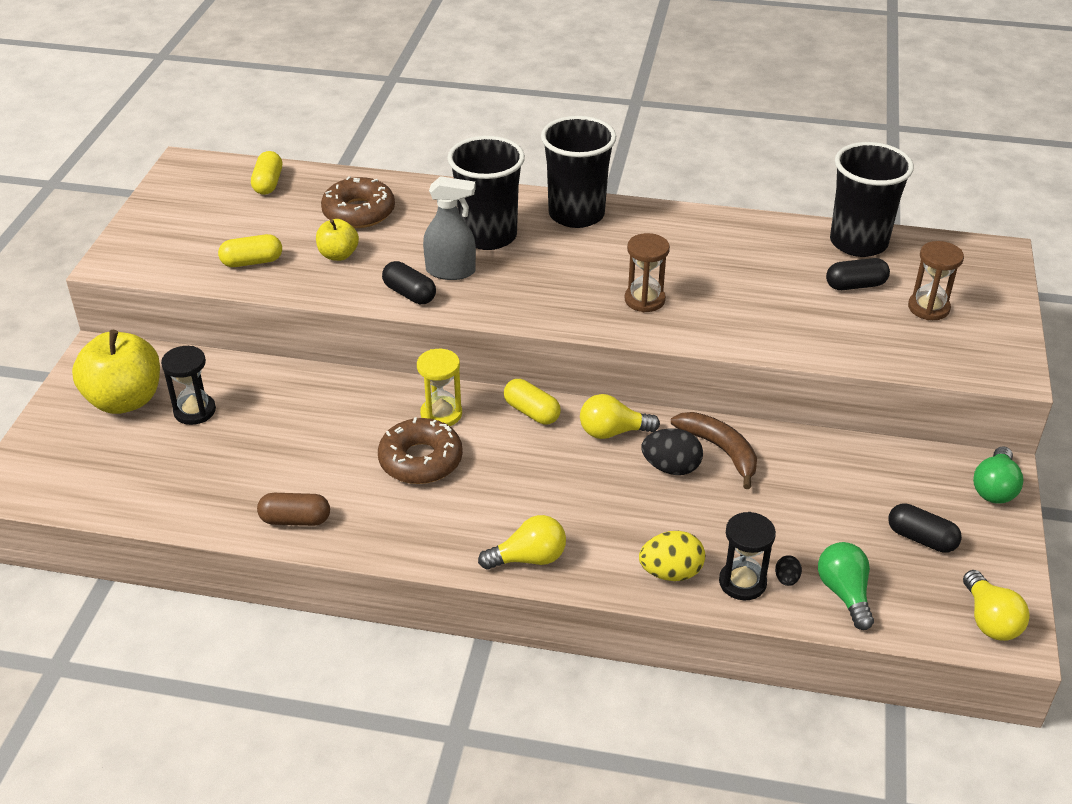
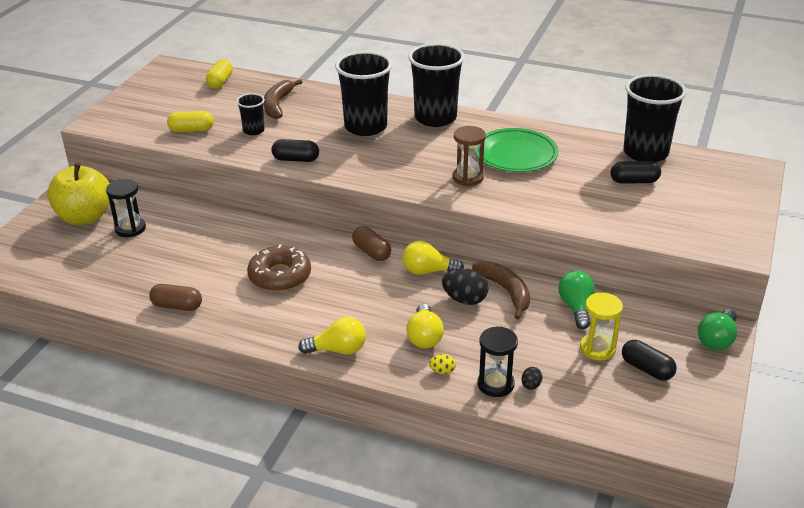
camera: 10 degrees right, 5 degrees down
yellow apple [316,219,359,261] -> black cup [237,93,265,135]
brown donut [321,176,395,228] -> brown banana [264,79,302,119]
black capsule [382,261,436,304] -> black capsule turned 45 degrees counterclockwise [271,139,319,162]
yellow hourglass [417,349,462,426] -> yellow hourglass moved to [580,293,623,361]
grey spray bottle [423,176,476,280] -> none
yellow capsule [504,379,561,425] -> brown capsule [352,226,391,261]
yellow egg [639,531,705,581] -> yellow egg [429,354,456,374], size x0.52
green light bulb [818,542,874,630] -> green light bulb moved to [558,271,595,329]
brown hourglass [908,241,964,320] -> none
yellow light bulb [963,570,1030,641] -> yellow light bulb moved to [406,304,444,349]
none -> green plate [475,128,559,172]

